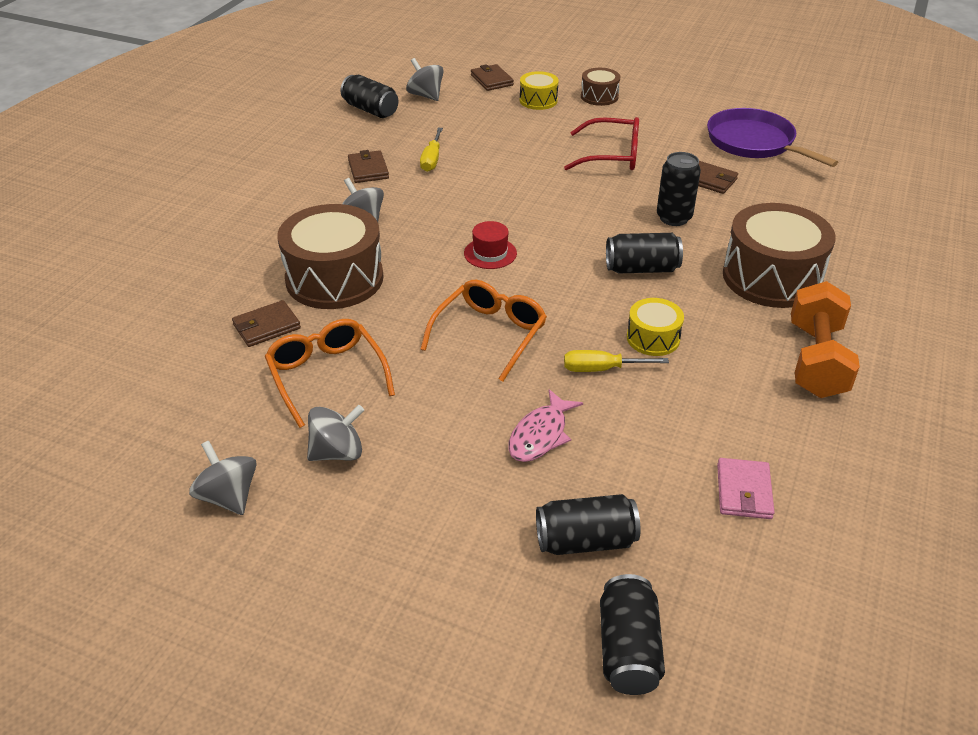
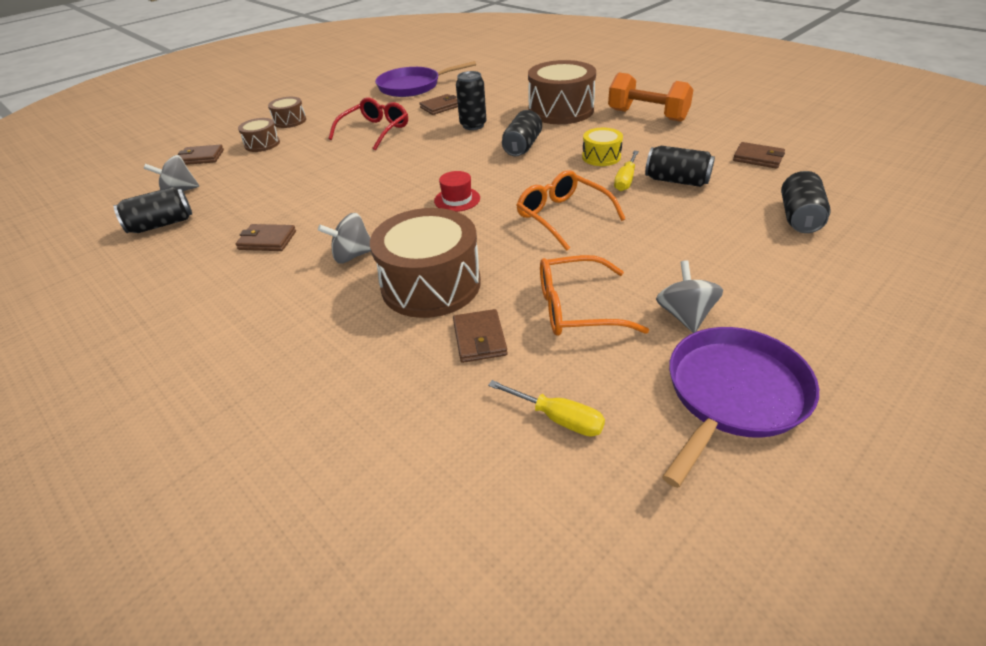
camera: 65 degrees left, 0 degrees up
grey spinning top [189,441,257,515] -> purple pan [662,327,819,488]
yellow screwdriver [420,128,443,172] -> yellow screwdriver moved to [488,380,605,437]
pink fish [508,389,583,462] -> none
yellow drum [520,71,559,110] -> brown drum [238,118,280,152]
black can [600,574,665,695] -> black can moved to [645,146,715,187]
pink wallet [717,458,775,519] -> brown wallet [733,142,785,169]

